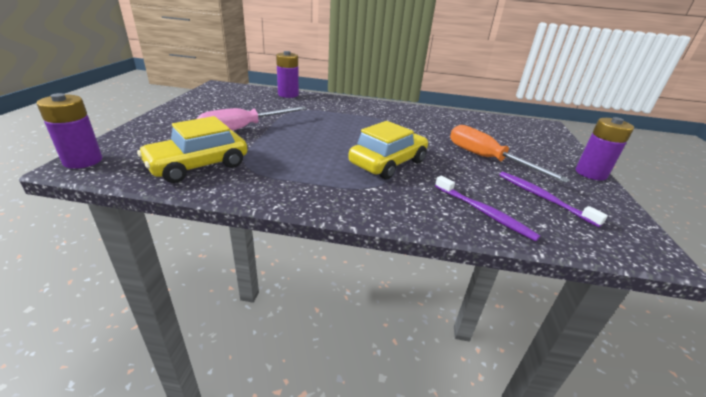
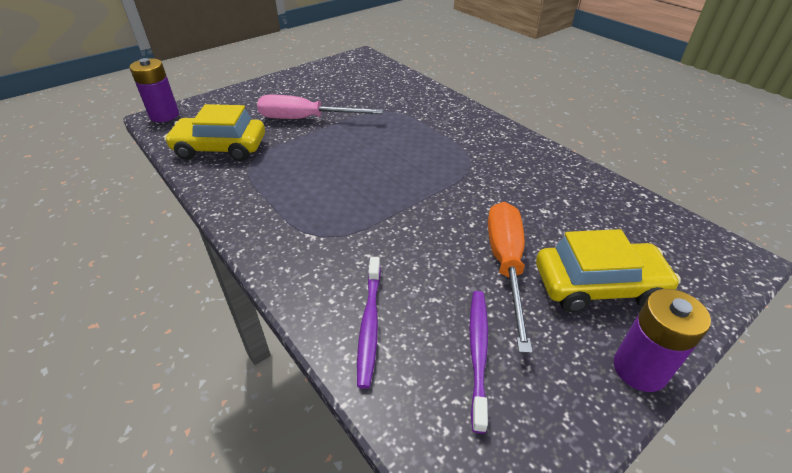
camera: 45 degrees right, 10 degrees up
purple battery [276,51,299,98] -> none
yellow car [348,121,428,180] -> yellow car moved to [536,229,681,312]

